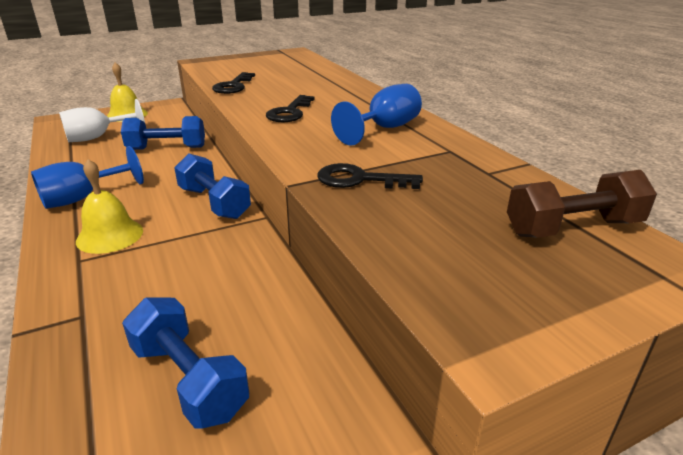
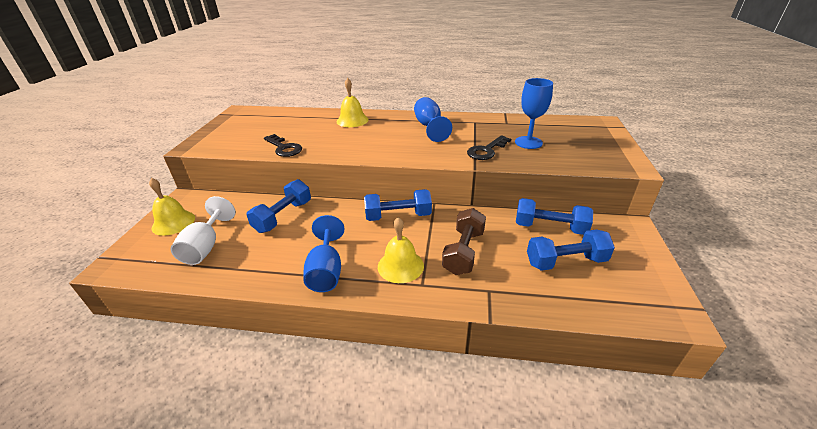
camera: 55 degrees left, 5 degrees up
black key [266,95,315,122] -> none
brown dumbbell [507,170,657,238] -> brown dumbbell moved to [442,208,486,275]
none -> yellow bell [337,78,369,127]
none -> blue goblet [515,78,553,149]
none -> blue dumbbell [516,198,593,235]

